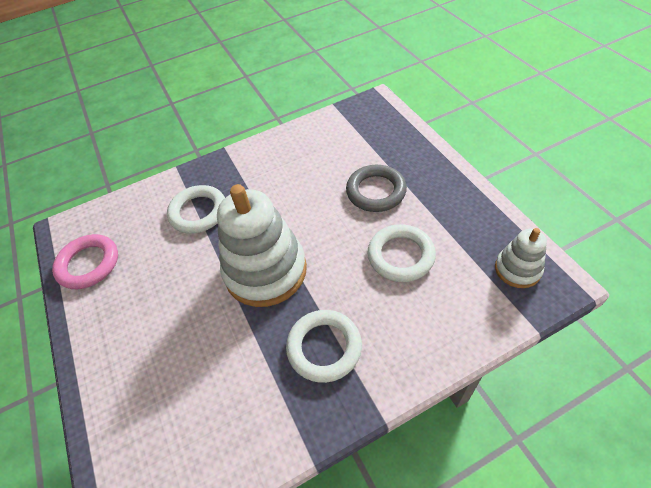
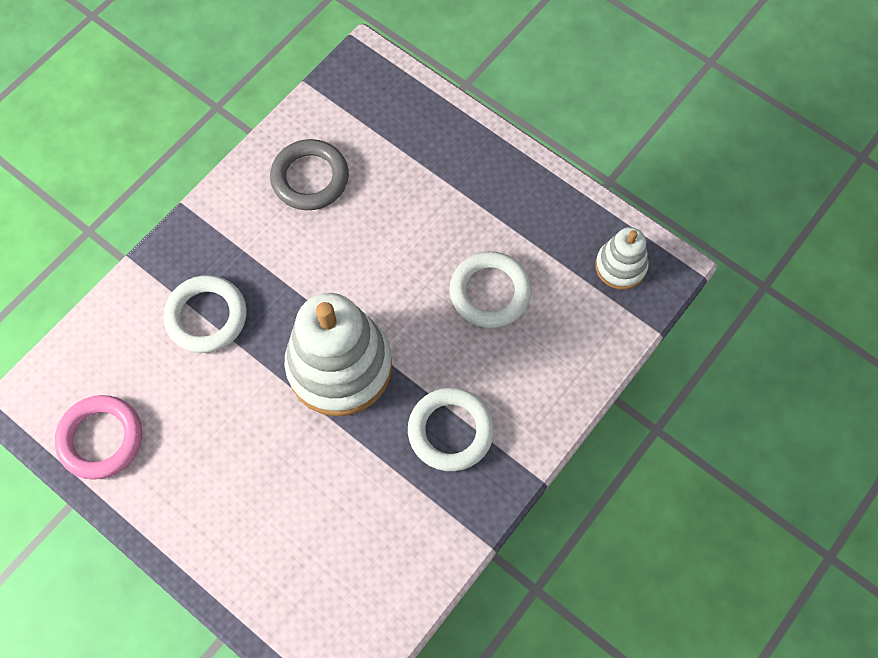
camera: 30 degrees left, 15 degrees up
grey ring [346,165,407,212] -> grey ring moved to [270,139,349,210]

